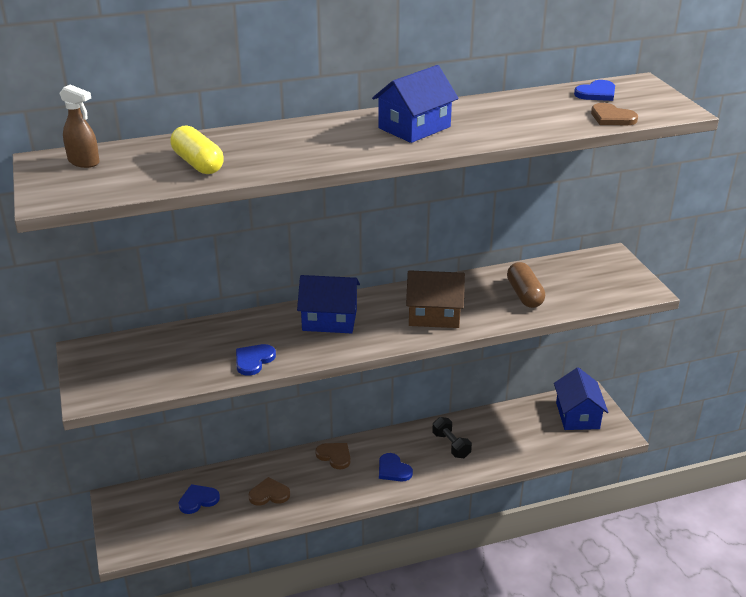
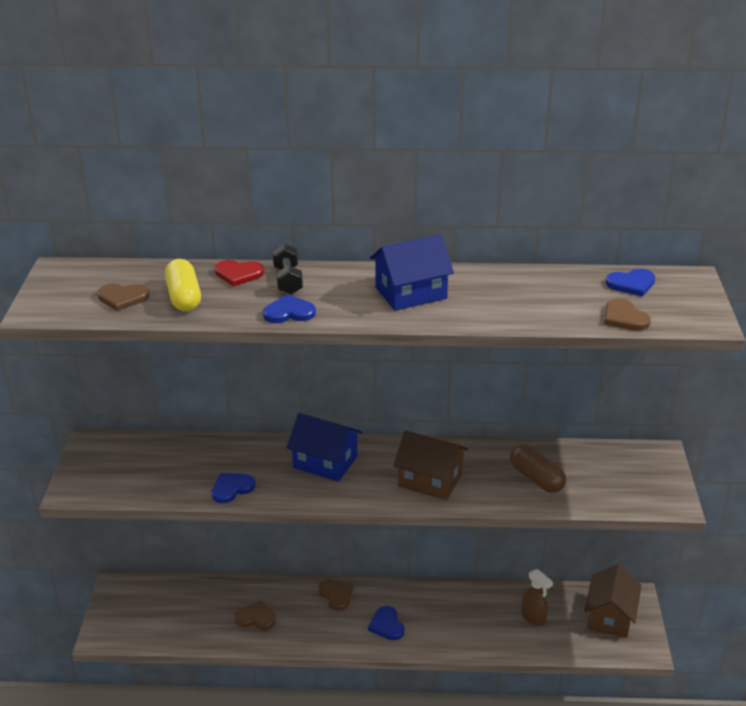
camera: 20 degrees right, 0 degrees up
brown spray bottle [59,85,100,168] -> brown spray bottle moved to [521,569,553,626]
blue heart [178,484,220,514] -> blue heart moved to [263,295,316,323]
black dumbbell [432,417,472,458] -> black dumbbell moved to [272,243,303,295]
brown capsule [507,262,545,308] -> brown capsule turned 45 degrees counterclockwise [510,445,566,493]
blue house [554,367,608,430] -> brown house [584,564,641,638]
none -> brown heart [97,283,150,311]
none -> red heart [215,260,264,287]

